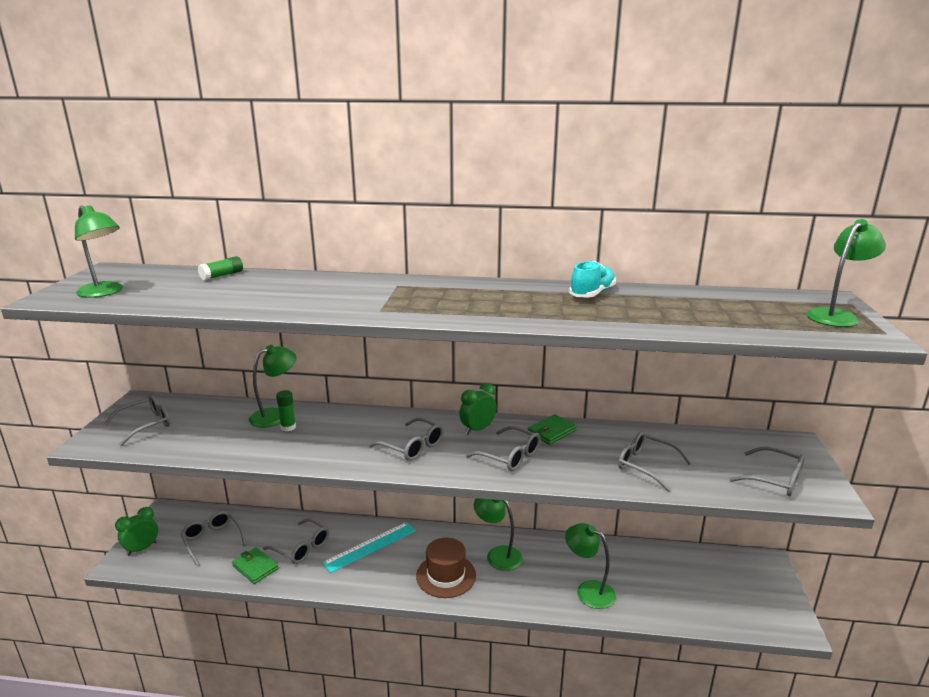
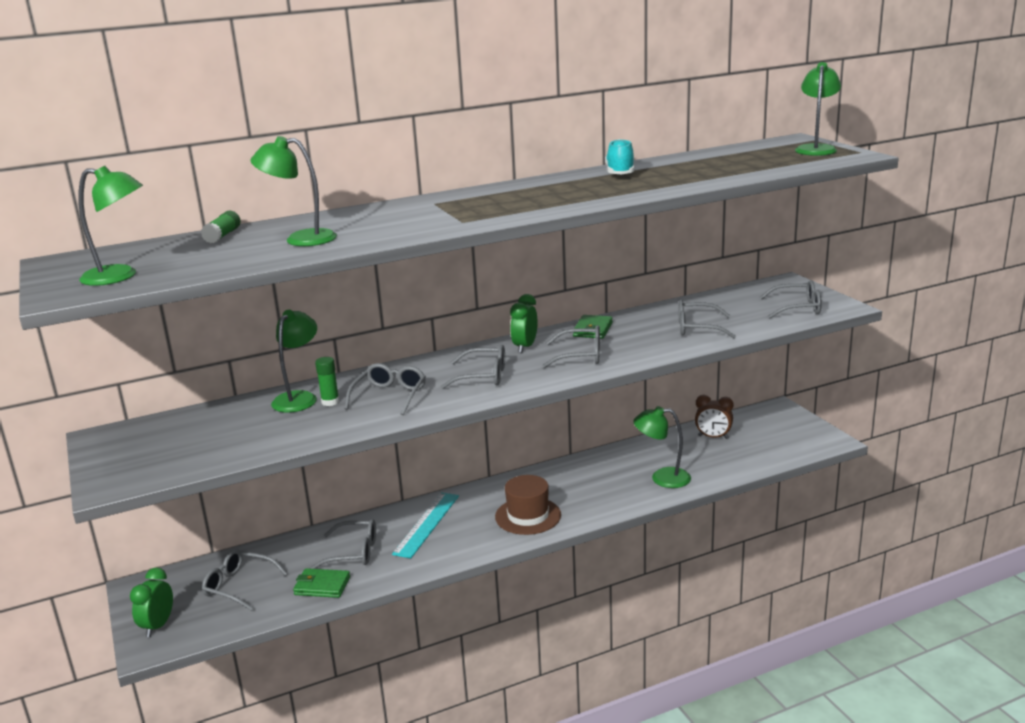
camera: 30 degrees left, 0 degrees up
grey glasses [104,395,170,446] -> grey glasses moved to [345,363,426,416]
green lamp [474,498,523,571] -> green lamp moved to [251,136,337,246]
none -> brown clock [695,395,734,439]

